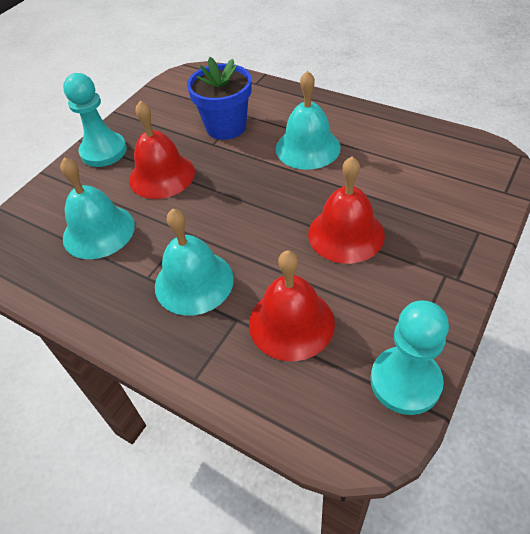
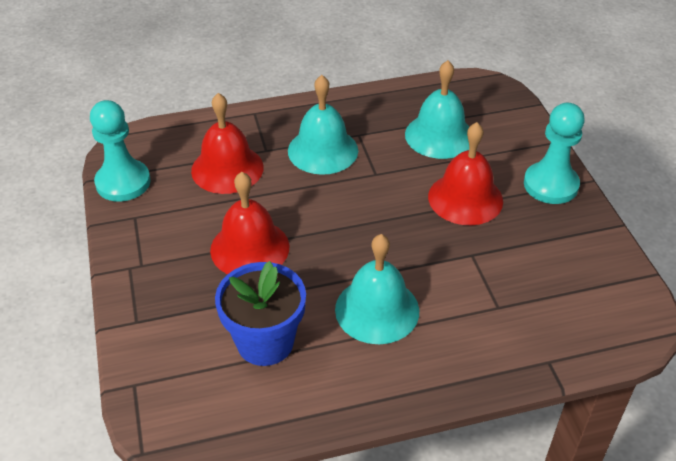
camera: 130 degrees right, 5 degrees down
blue flower pot [187,57,252,140] -> blue flower pot moved to [215,261,306,366]

